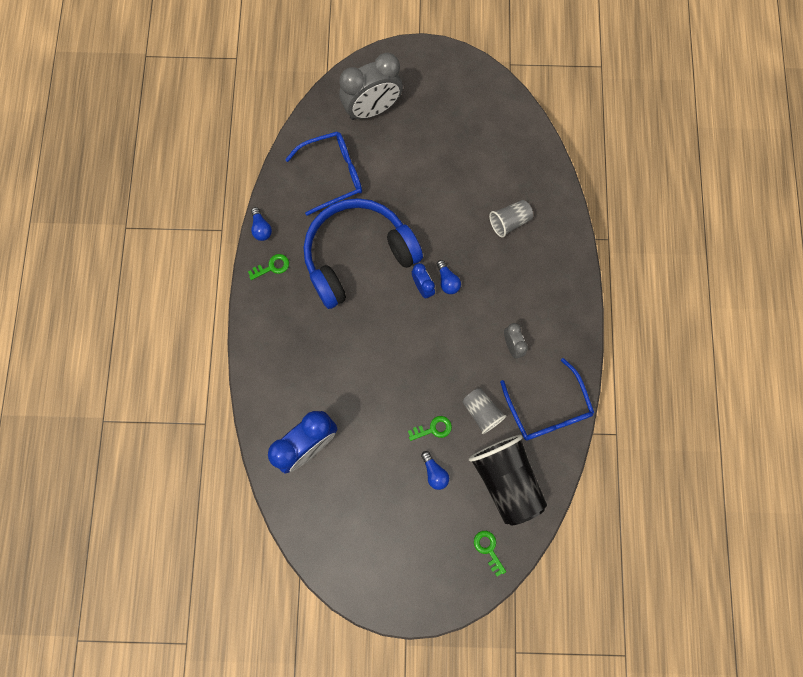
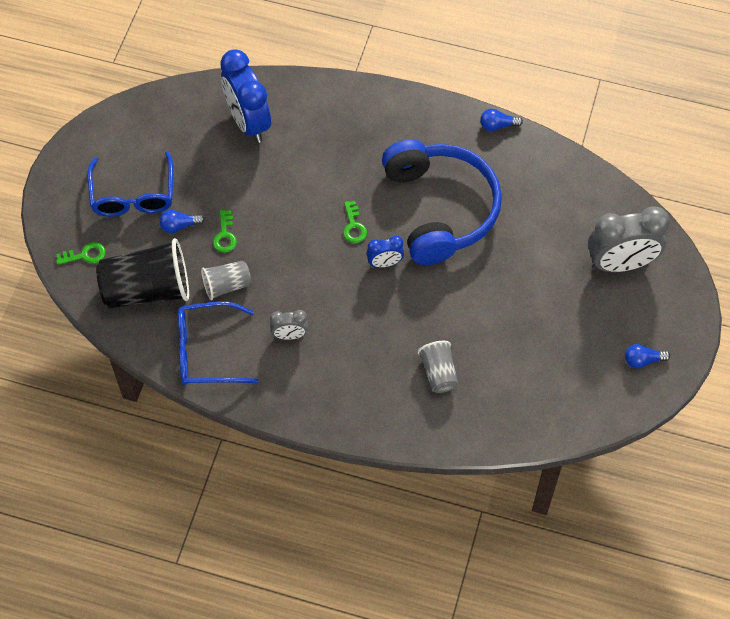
camera: 105 degrees right, 15 degrees down
green key [248,254,289,280] -> green key moved to [343,201,367,243]
blue glasses [285,132,362,216] -> blue glasses moved to [88,151,173,217]
grey clock [339,52,403,120] -> grey clock turned 90 degrees counterclockwise [588,207,670,272]
blue light bulb [437,260,461,294] -> blue light bulb moved to [625,344,670,368]

